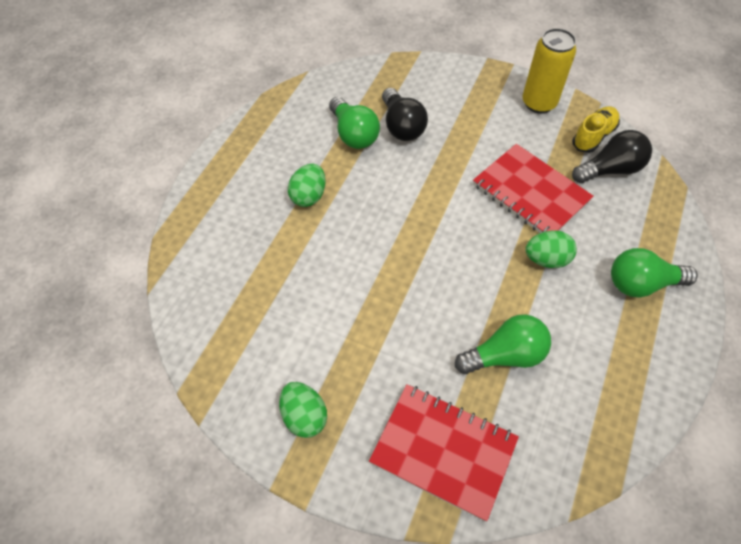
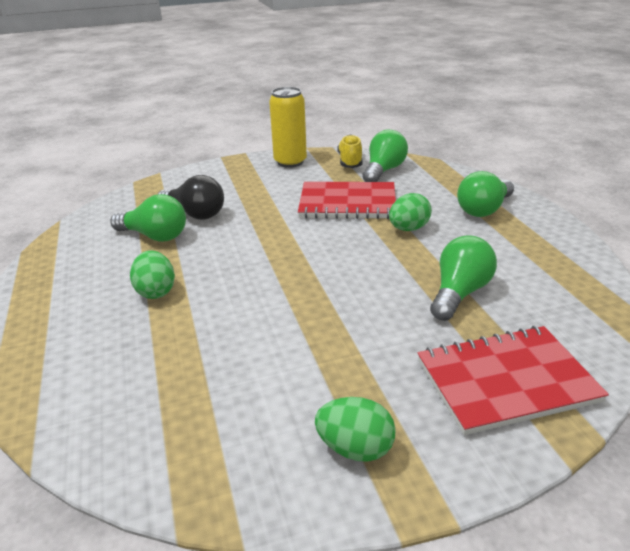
camera: 40 degrees left, 25 degrees down
black light bulb [572,130,652,183] -> green light bulb [363,130,408,182]

